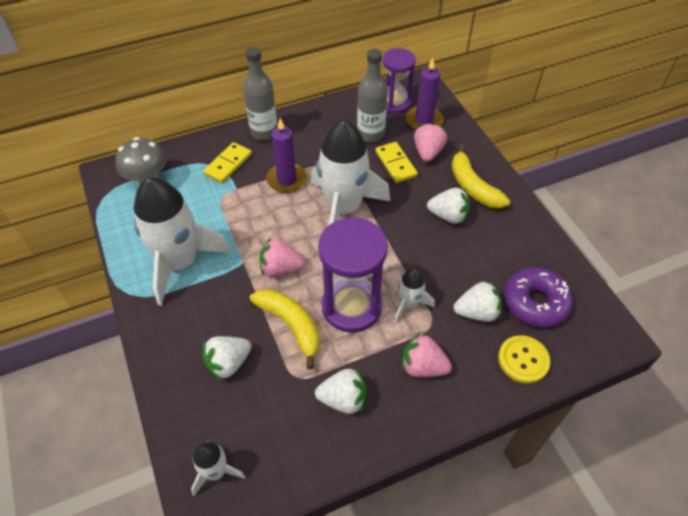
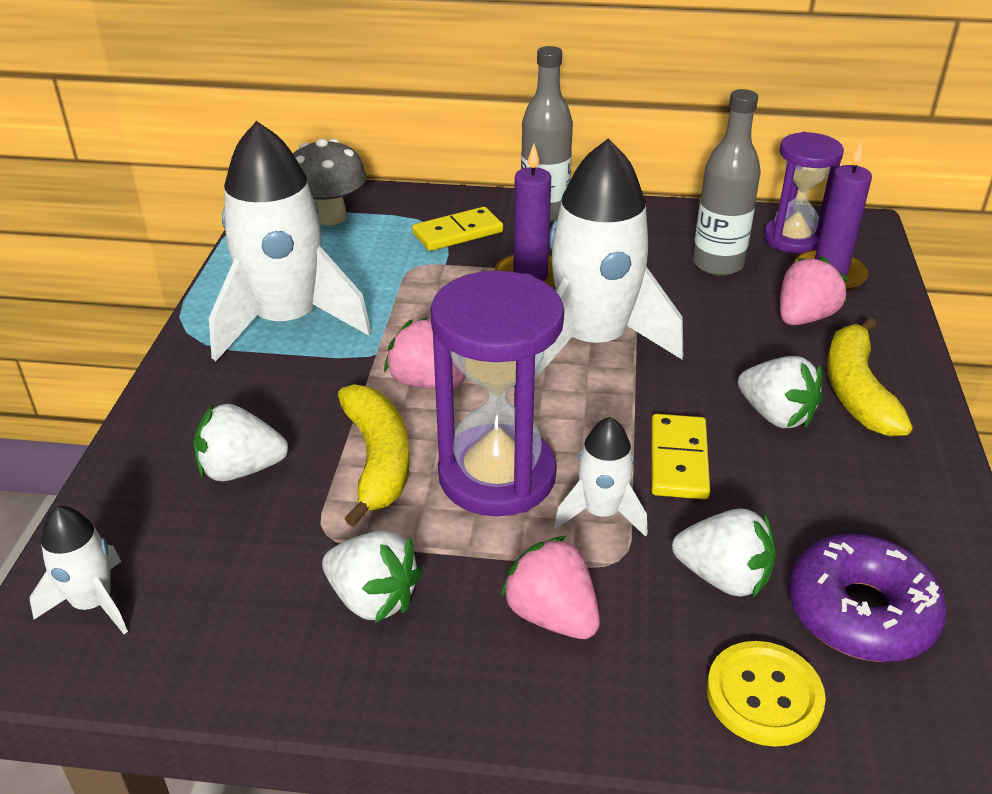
camera: 30 degrees right, 15 degrees down
yellow domino [375,142,418,183] -> yellow domino moved to [651,414,710,499]

